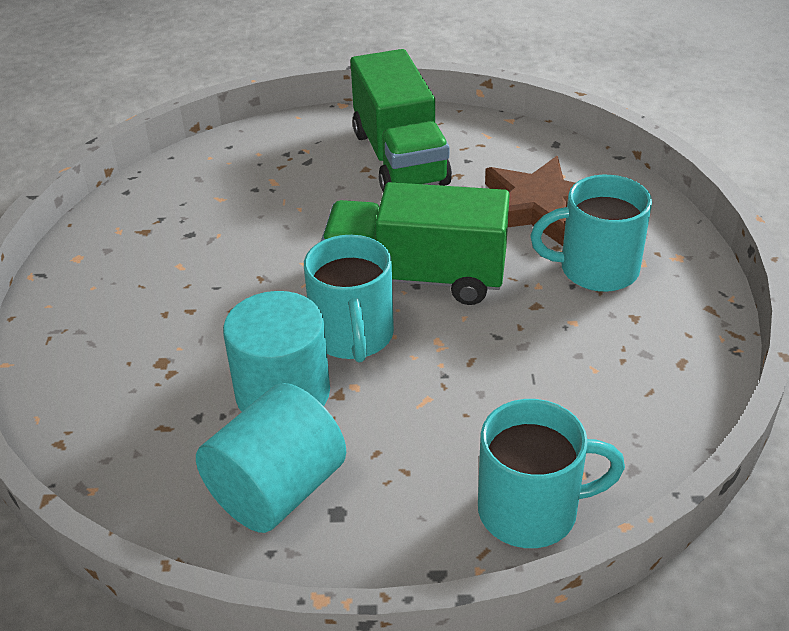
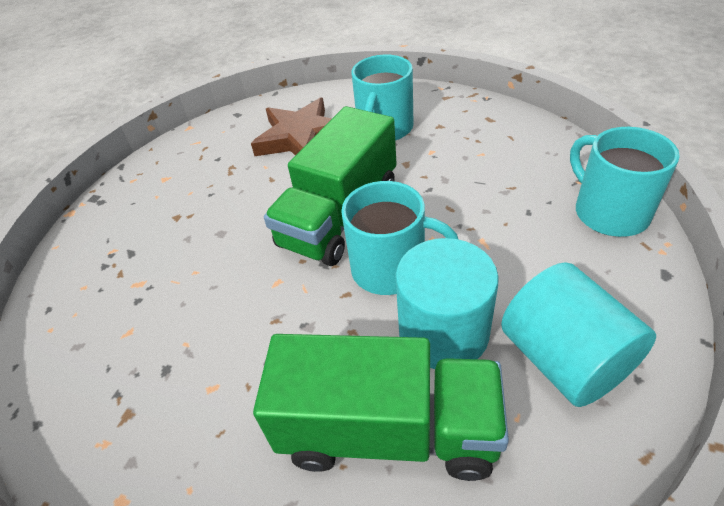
camera: 65 degrees left, 5 degrees up
green truck [351,49,452,192] -> green truck moved to [253,334,509,481]
turquoise mug [478,399,625,548] -> turquoise mug turned 45 degrees counterclockwise [570,127,680,237]

